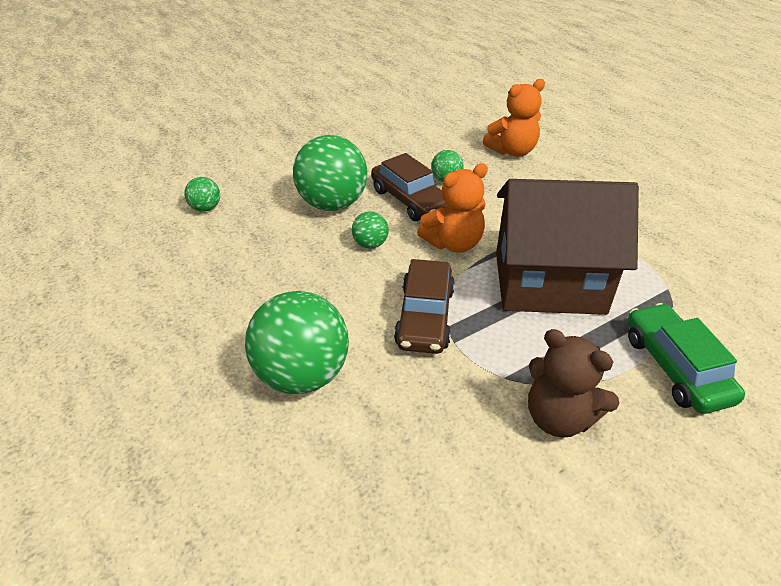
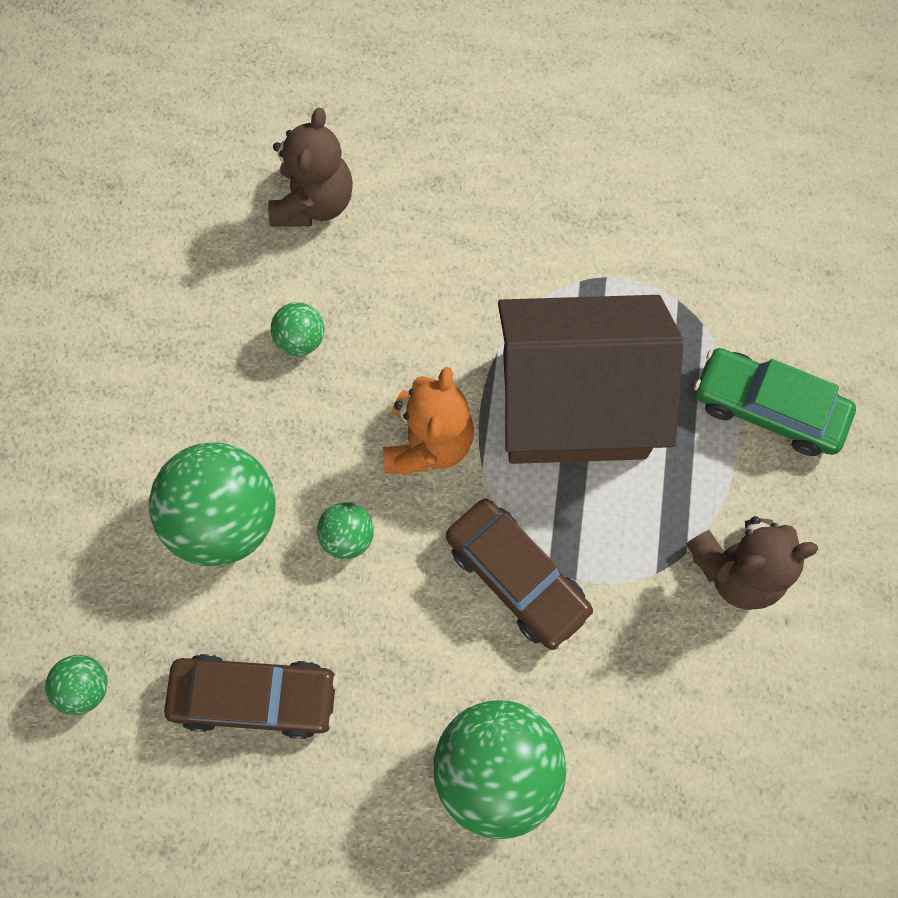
camera: 50 degrees left, 30 degrees up
brown car [371,153,447,221] -> brown car moved to [164,654,338,739]
orange teddy bear [483,79,545,157] -> brown teddy bear [268,108,353,227]
brown house [496,179,639,315] -> brown house turned 45 degrees clockwise [498,295,684,464]

